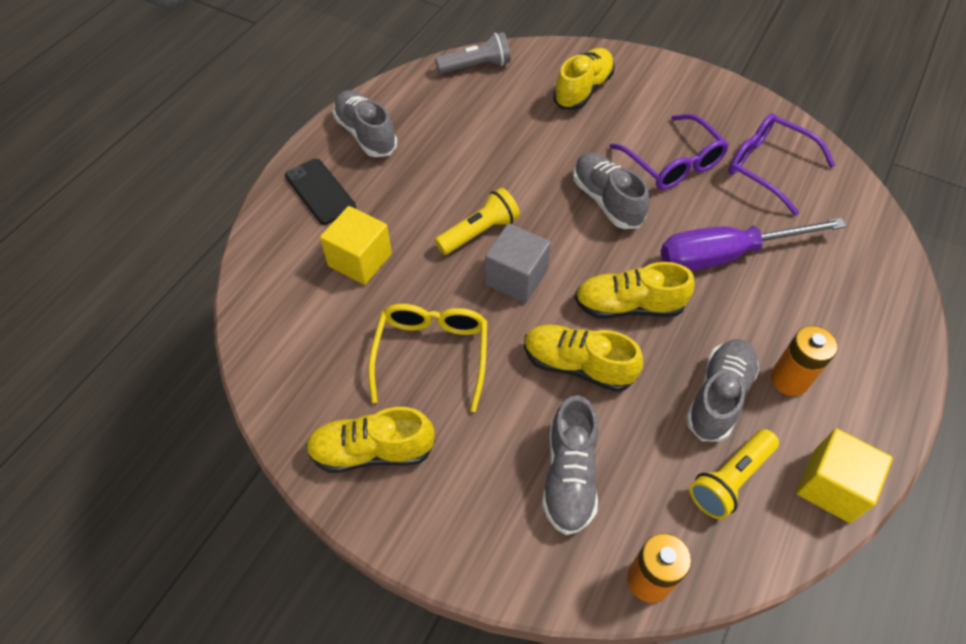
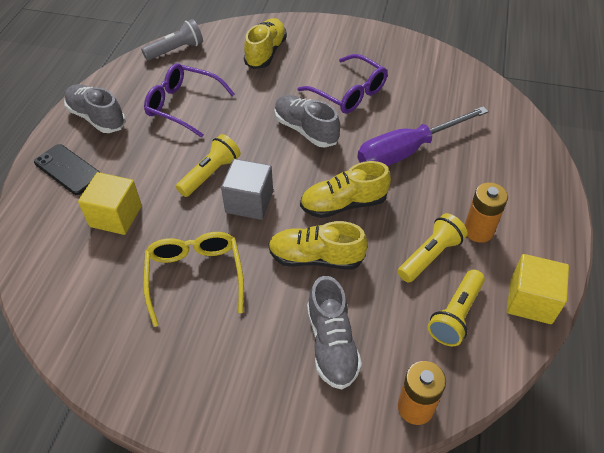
camera: 15 degrees left, 5 degrees down
yellow shoe [306,407,435,473] -> none
grey shoe [686,339,760,442] -> yellow flashlight [397,213,468,283]
purple glasses [728,113,836,216] -> purple glasses moved to [144,63,235,138]

